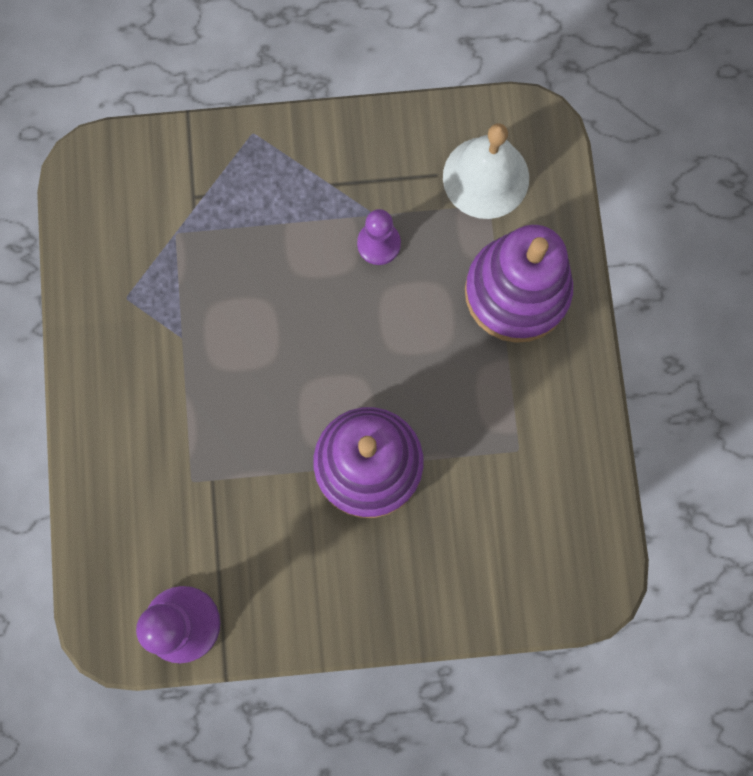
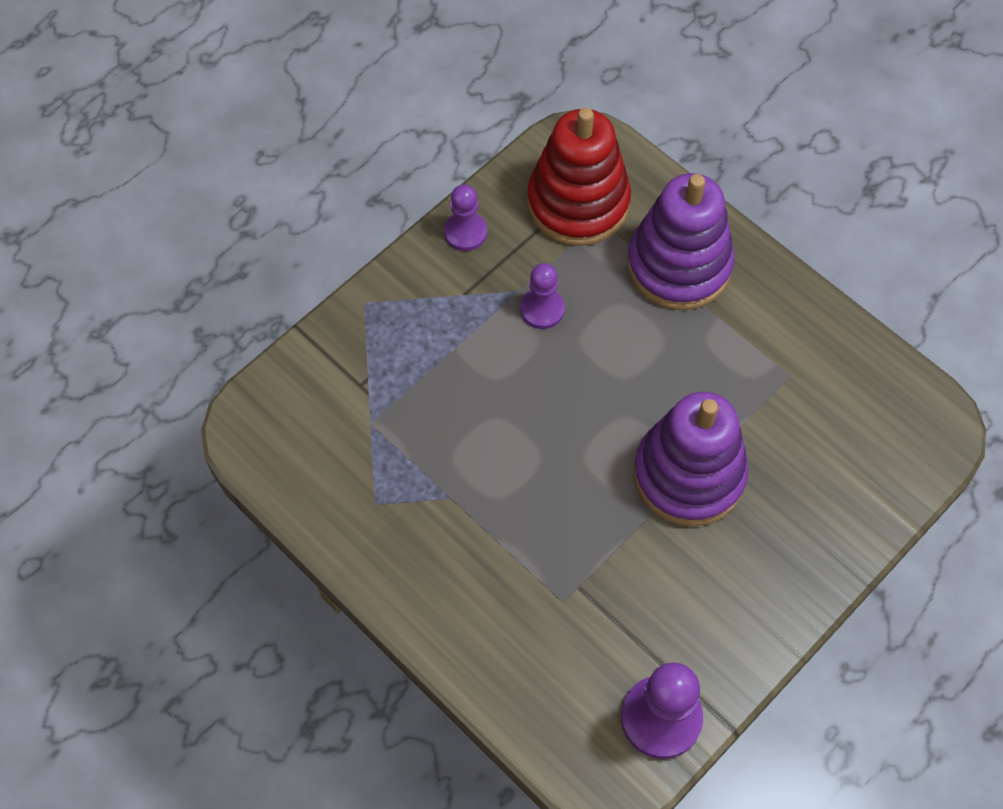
camera: 40 degrees left, 15 degrees down
white bell [443,123,529,219] -> red stacking toy [527,108,631,246]
none -> purple pawn [444,184,487,251]

